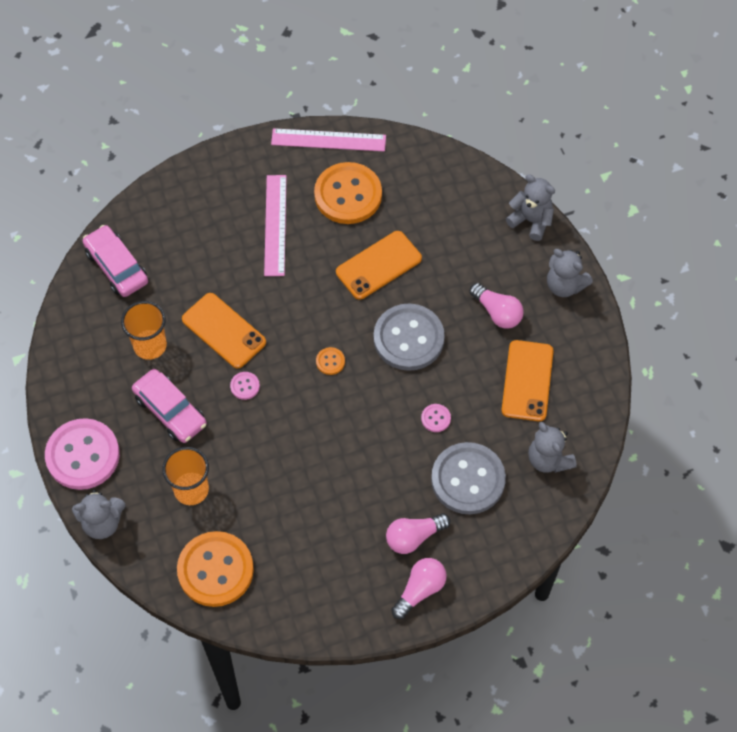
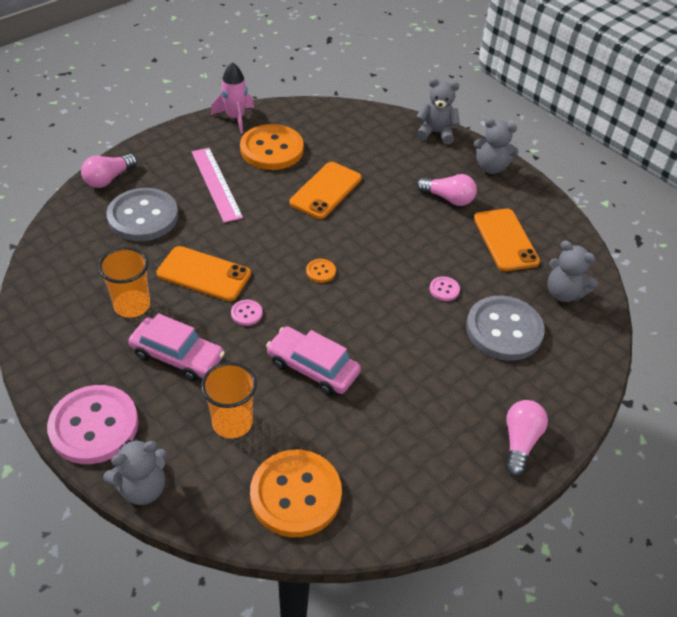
camera: 25 degrees left, 15 degrees down
pink car [83,225,148,297] -> pink car moved to [266,326,361,395]
pink ruler [271,128,386,152] -> pink rocket [211,62,254,133]
grey button [374,304,445,371] -> grey button moved to [106,188,178,241]
pink light bulb [386,513,450,554] -> pink light bulb moved to [81,154,137,188]

